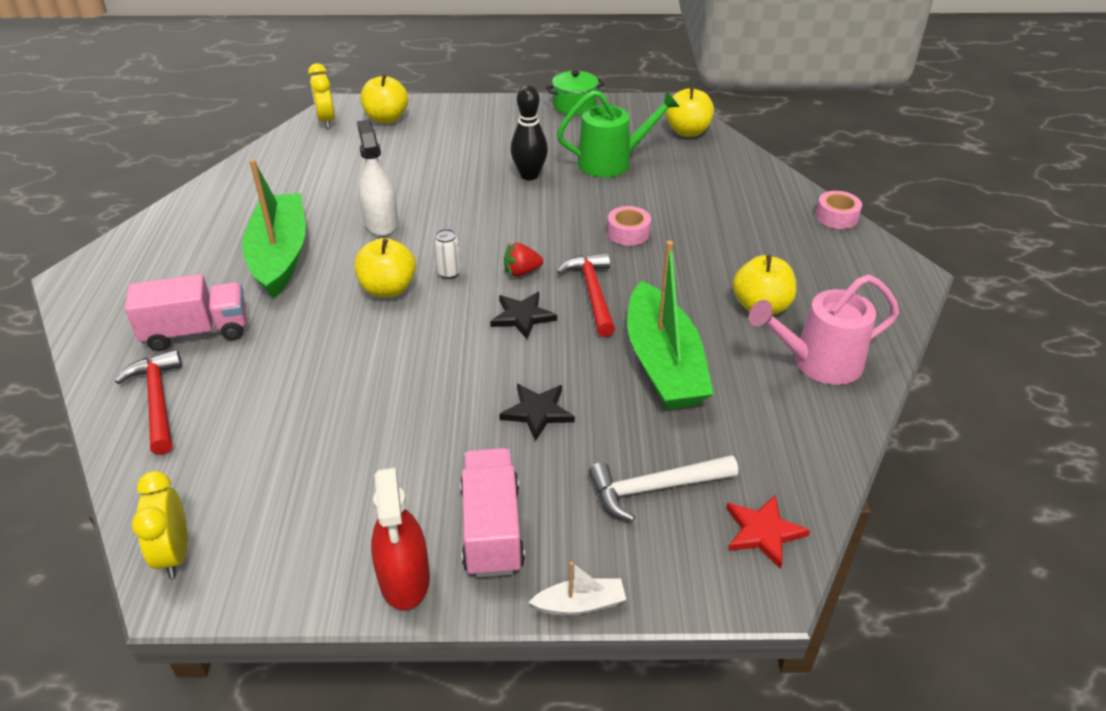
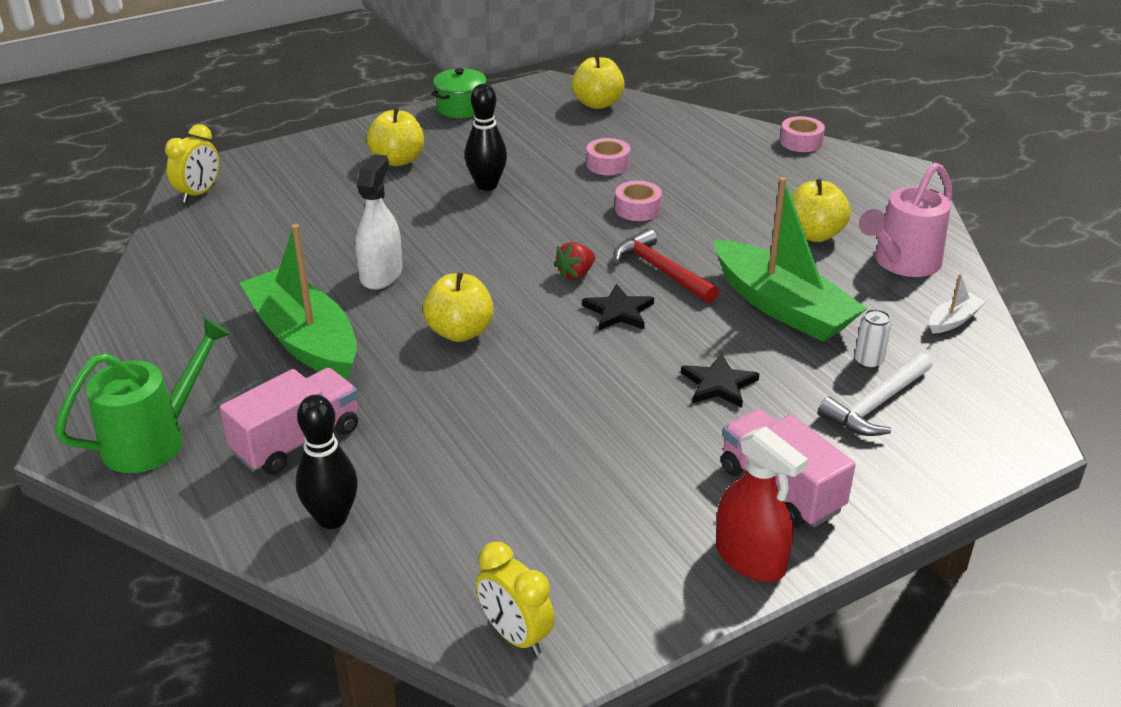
camera: 30 degrees left, 5 degrees down
red hammer [115,350,182,455] -> black bowling pin [296,395,358,529]
yellow clock [308,63,335,129] -> yellow clock turned 105 degrees counterclockwise [165,124,219,203]
white spray bottle [357,120,398,236] -> white spray bottle turned 60 degrees clockwise [355,154,402,290]
yellow apple [361,74,408,124] -> yellow apple moved to [367,108,424,166]
white can [434,229,461,279] -> white can moved to [854,309,891,369]
white boat [529,562,626,615] -> white boat moved to [929,274,986,334]
green watering can [557,90,680,177] -> green watering can moved to [55,317,231,473]
red star [726,495,810,569] -> none
none -> pink tape [586,138,630,175]

